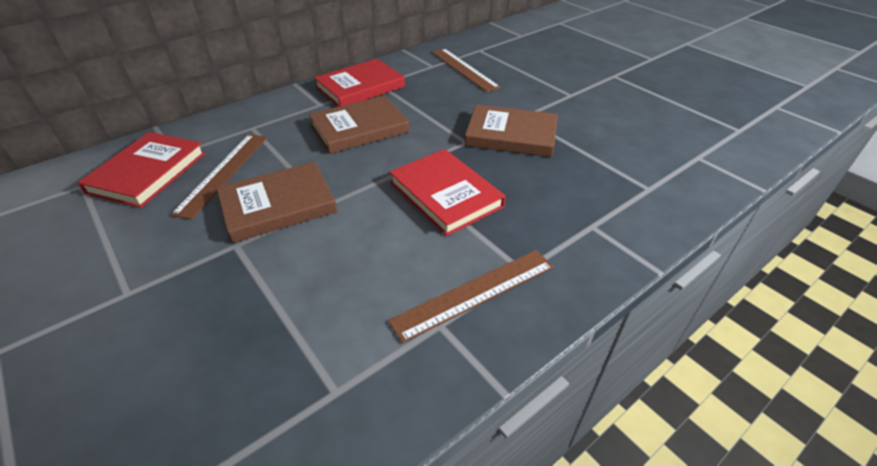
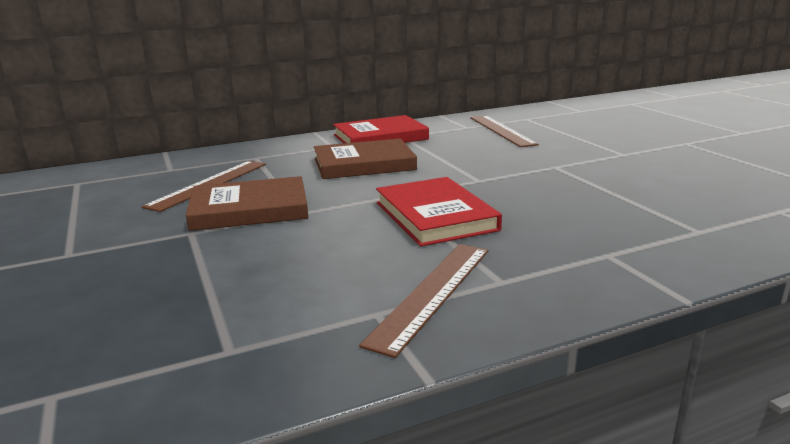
camera: 15 degrees right, 20 degrees down
red book [77,132,206,208] -> none
brown ruler [388,250,554,343] -> brown ruler turned 45 degrees counterclockwise [359,244,488,358]
brown book [465,104,558,157] -> none

